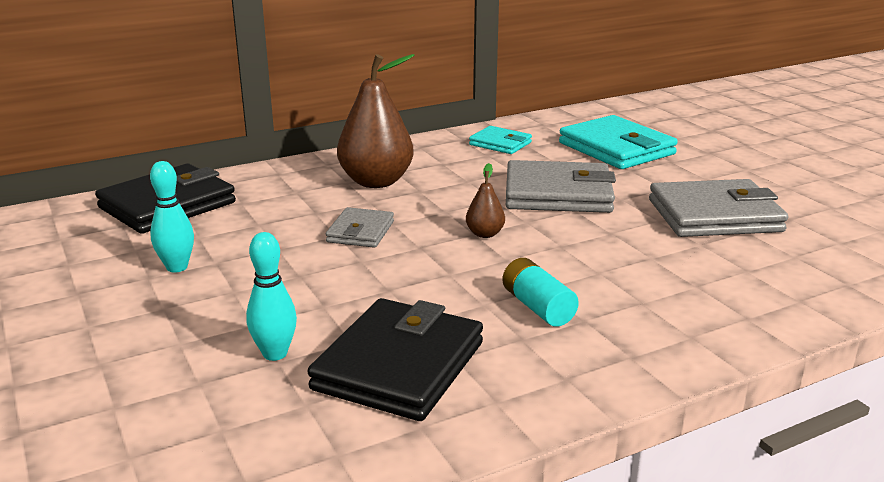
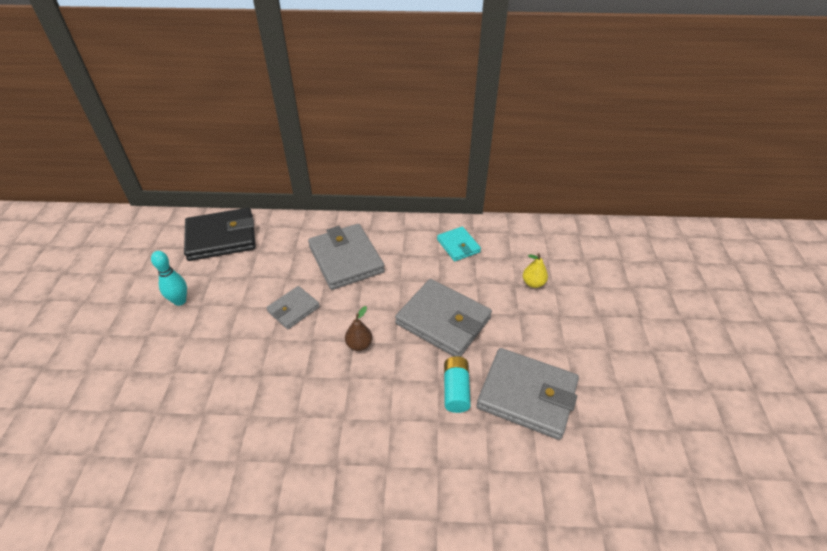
camera: 30 degrees right, 20 degrees up
turquoise bowling pin [246,232,297,361] -> none
black wallet [307,298,483,421] -> none
brown pear [337,54,415,188] -> grey wallet [308,224,385,290]
turquoise battery [502,258,579,327] -> turquoise battery moved to [444,356,471,413]
turquoise wallet [559,115,678,169] -> yellow pear [523,253,548,288]

